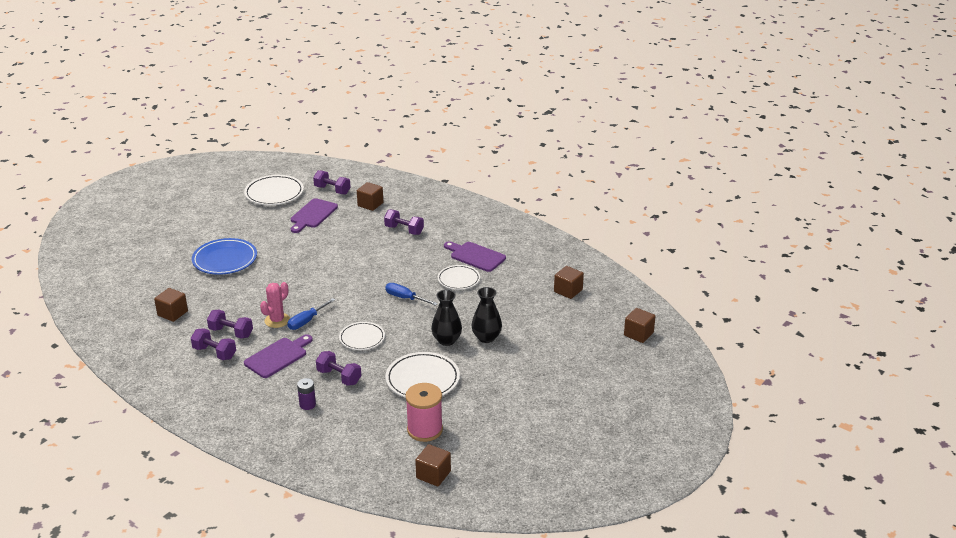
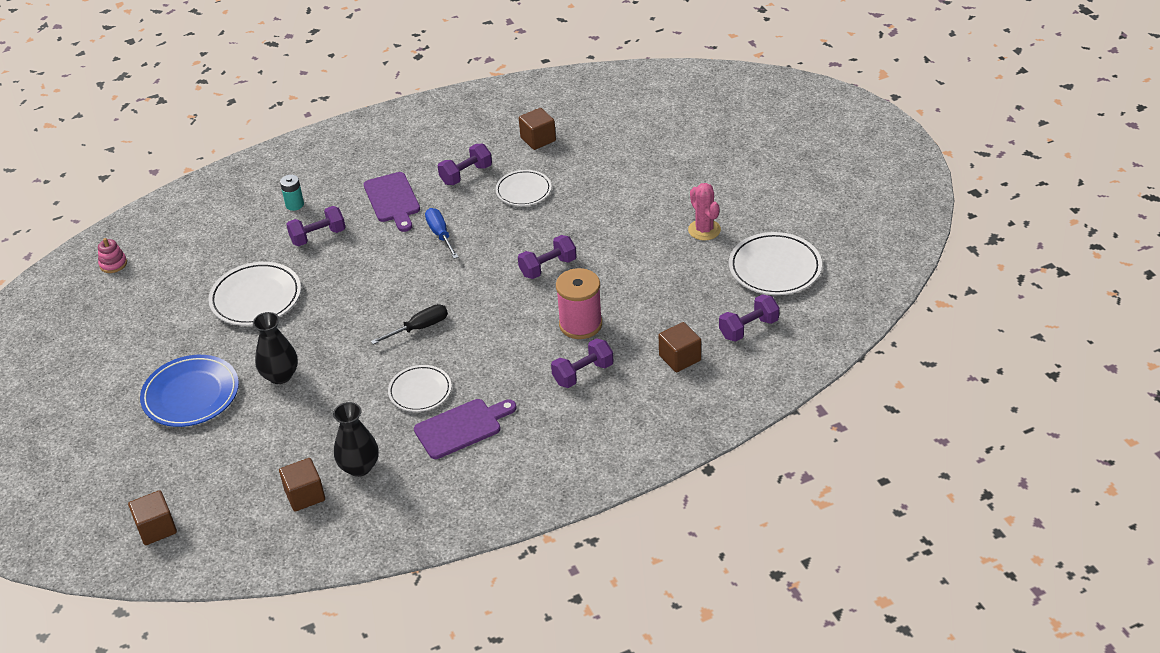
camera: 120 degrees right, 10 degrees up
purple dumbbell [191,328,236,360] -> purple dumbbell moved to [518,235,577,279]
blue plate [192,238,257,275] -> blue plate moved to [140,355,239,427]
pink cactus [260,282,290,328] -> pink cactus moved to [688,183,721,241]
purple cutting board [291,198,338,233] -> none
purple battery [297,378,316,410] -> turquoise battery [280,175,304,211]
white plate [339,322,385,350] -> white plate moved to [495,170,552,206]
blue screwdriver [385,283,438,306] -> black screwdriver [371,304,448,344]
pink spool [405,383,443,442] -> pink spool moved to [556,268,602,339]
brown cube [415,444,451,486] -> pink stacking toy [98,238,127,273]
black vase [431,290,462,346] -> black vase moved to [333,402,378,477]

